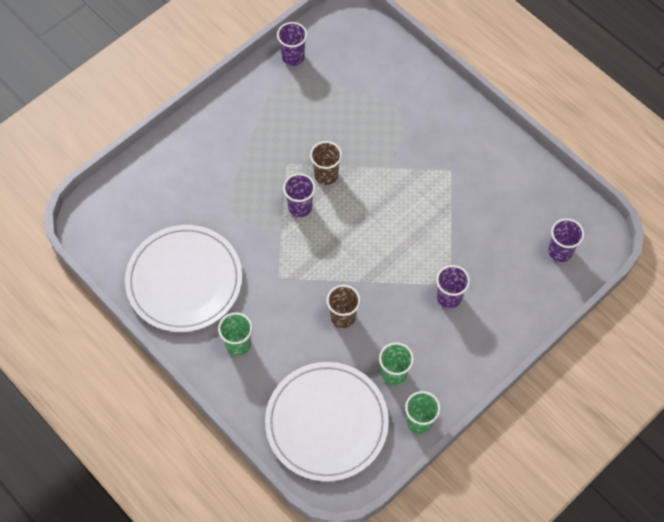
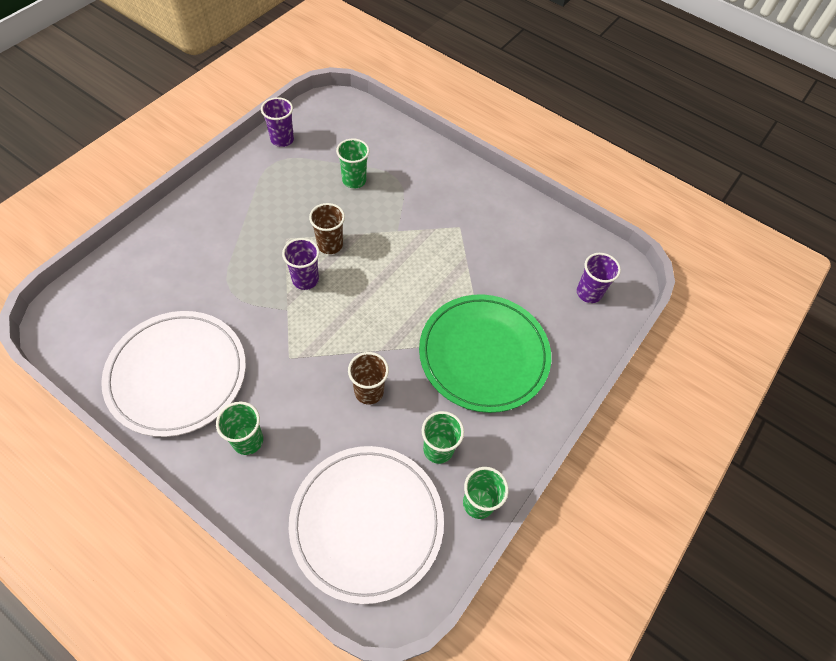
camera: 15 degrees left, 5 degrees down
purple cup [436,265,470,308] -> green plate [419,294,551,413]
none -> green cup [336,139,369,188]

